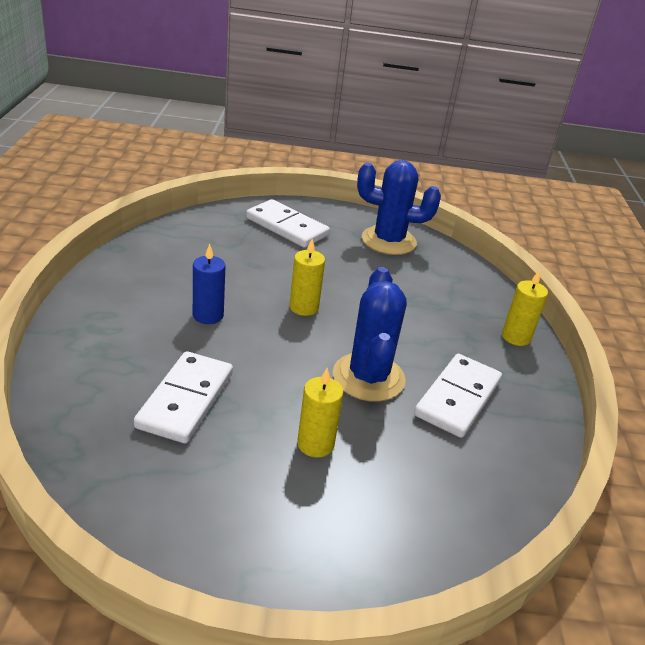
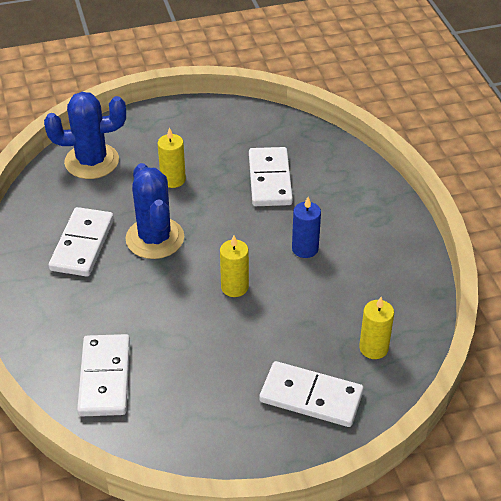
camera: 165 degrees right, 10 degrees up
blue cactus [357,160,441,255] -> blue cactus moved to [44,92,126,179]
yellow candle [502,270,548,346] -> yellow candle moved to [359,297,394,359]
none -> white domino [77,334,130,416]

